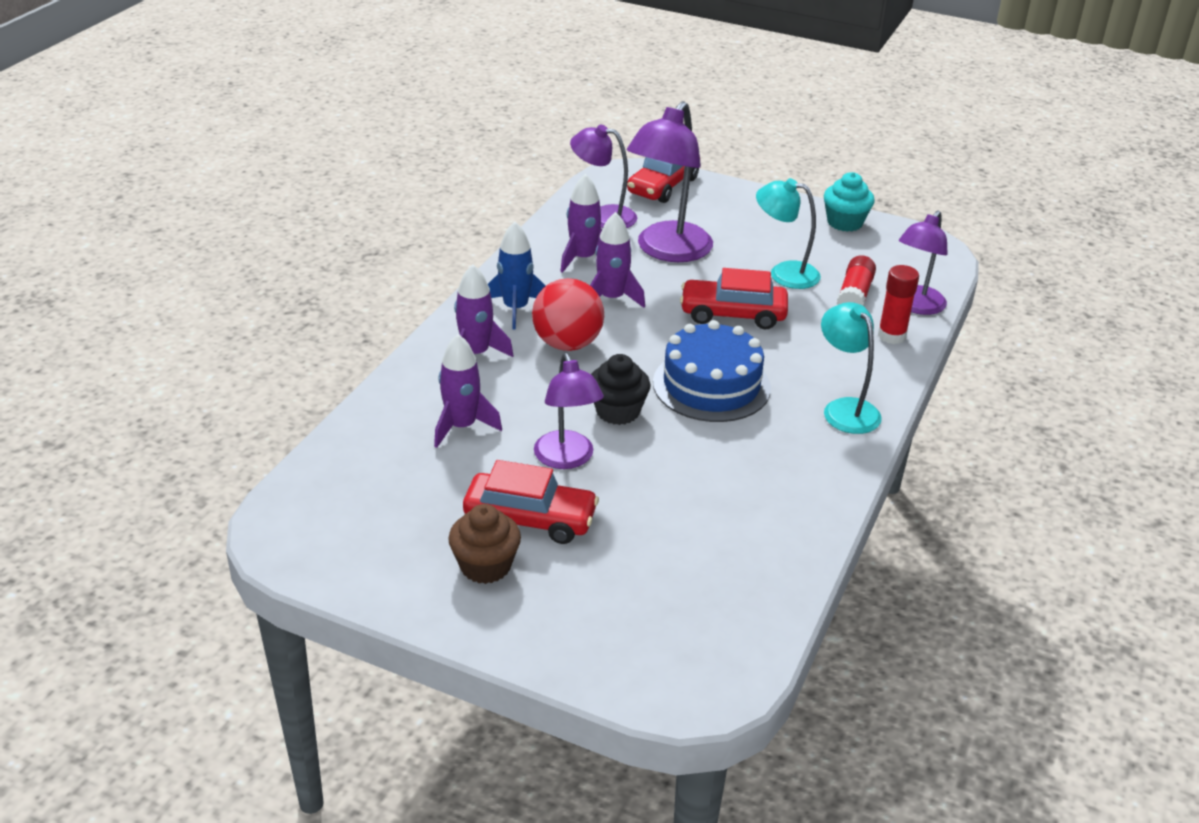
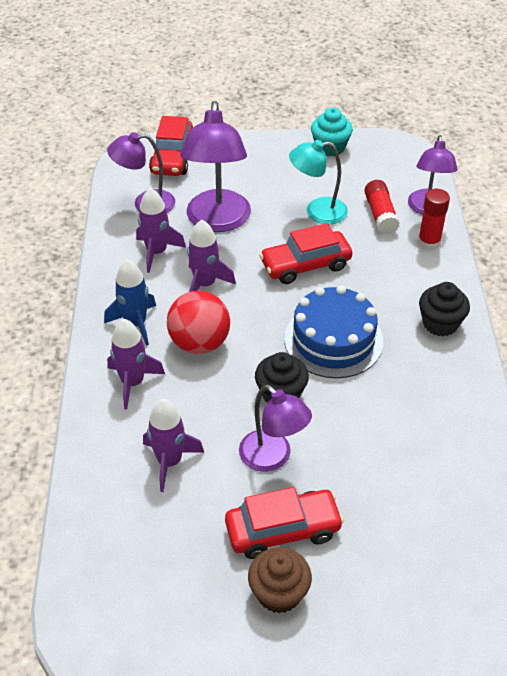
camera: 25 degrees left, 10 degrees up
turquoise lamp [821,302,882,434] -> black cupcake [419,282,470,337]

